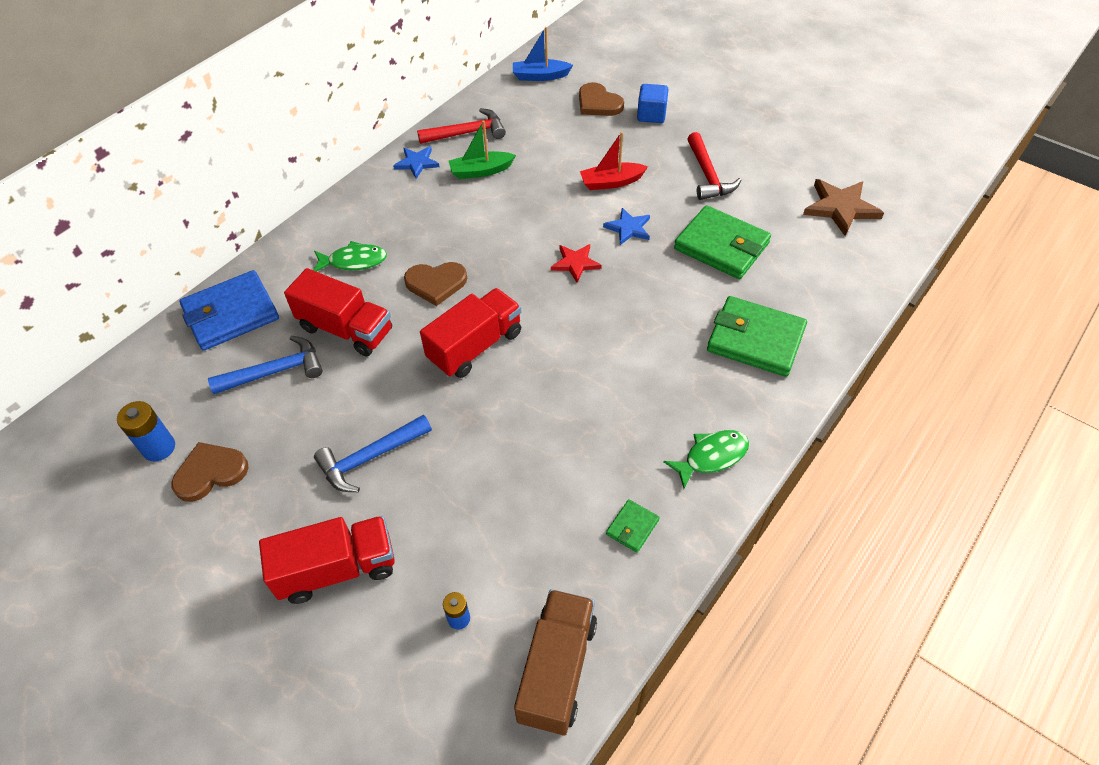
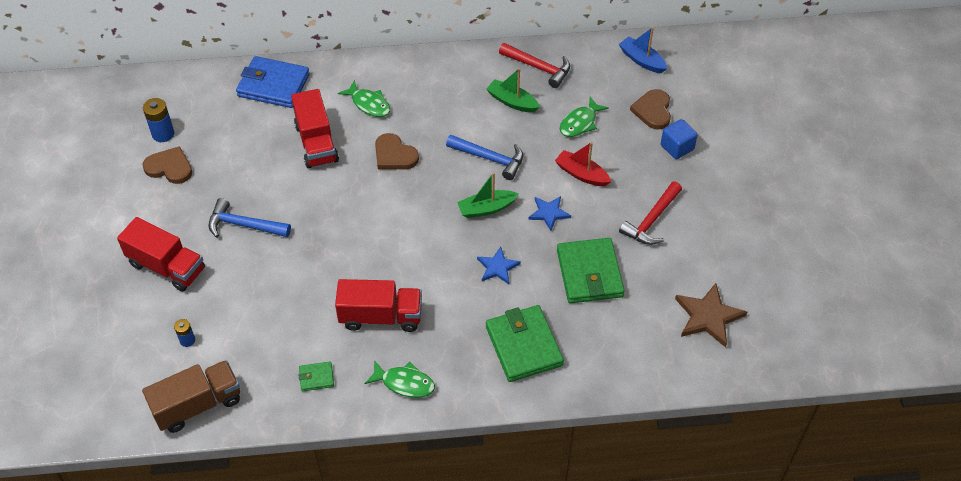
camera: 45 degrees right, 0 degrees up
blue hammer [208,336,323,394] -> blue hammer moved to [446,135,523,180]
blue star [393,147,439,179] -> blue star moved to [477,247,521,284]
red truck [420,288,522,378] -> red truck moved to [335,279,422,332]
red star [551,244,602,282] -> green boat [457,172,519,218]
none -> green fish [560,97,609,137]

